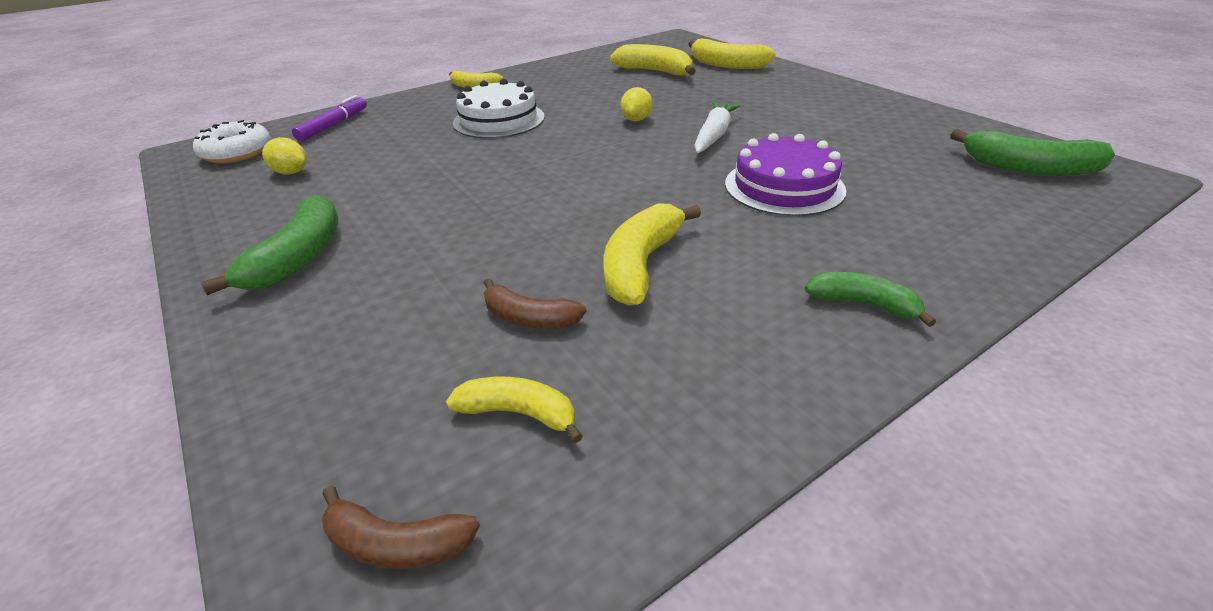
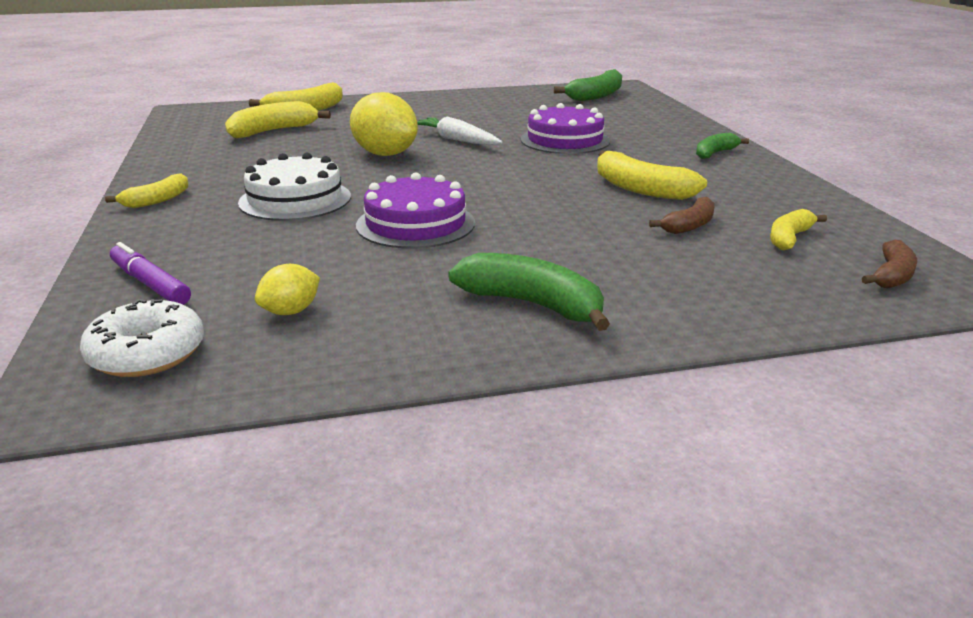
camera: 70 degrees left, 10 degrees down
yellow lemon [621,87,653,121] -> yellow lemon [350,92,418,156], size x1.92
none -> purple cake [356,172,475,248]

